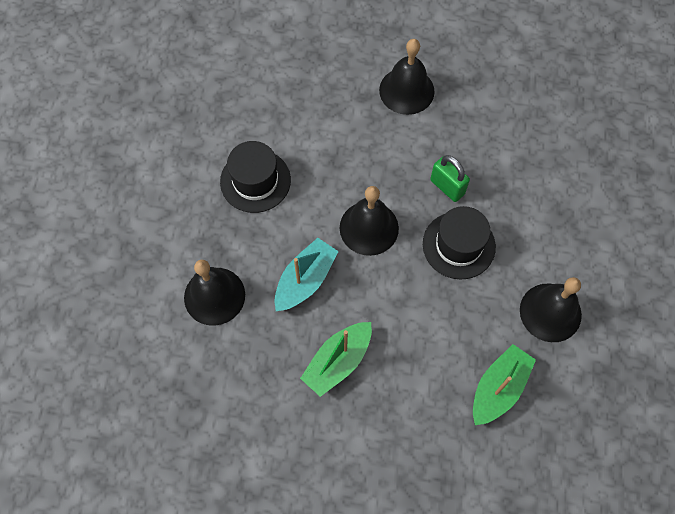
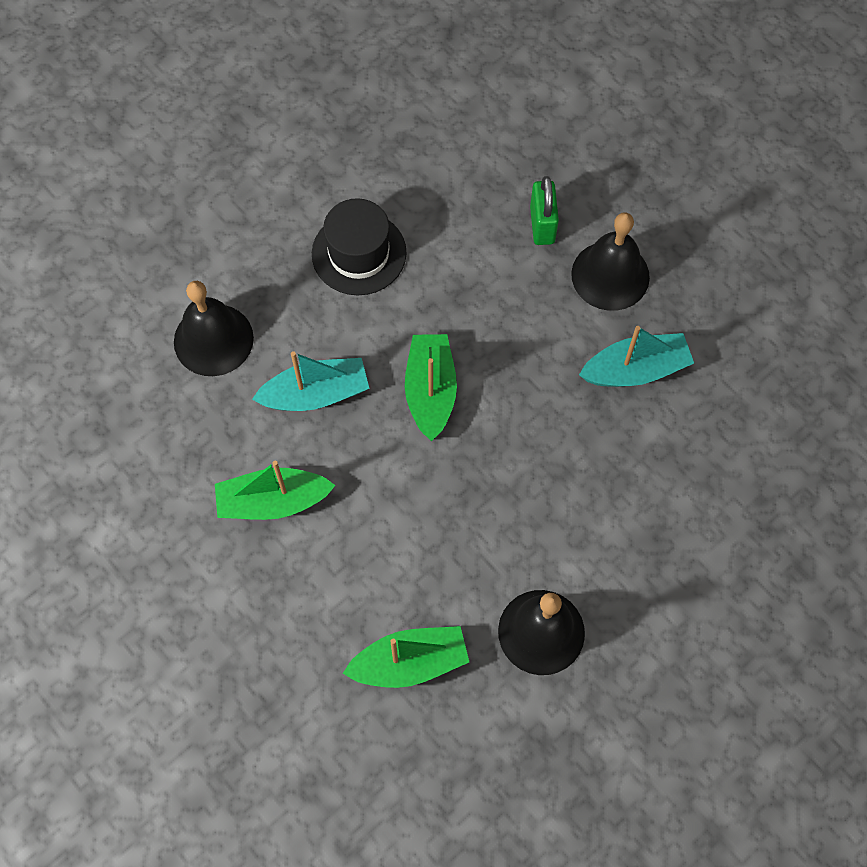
camera: 40 degrees right, 0 degrees up
black bell [340,186,399,256] -> green boat [405,334,457,441]
black hat [423,206,496,279] -> none
green padlock [430,155,470,202] -> green padlock moved to [530,176,559,245]
none -> turquoise boat [579,326,694,387]

